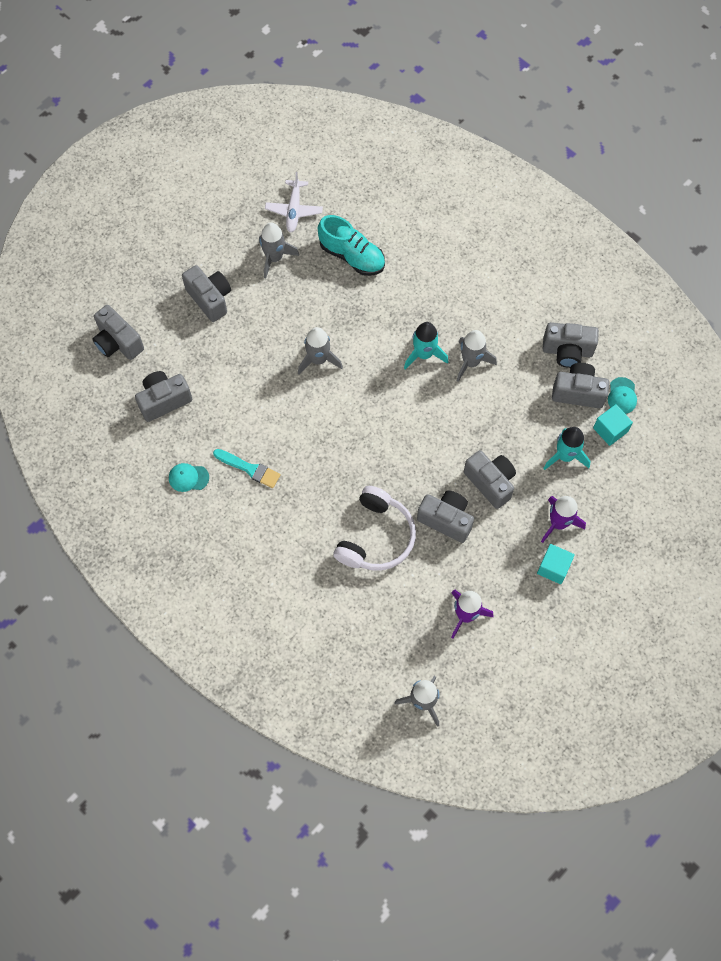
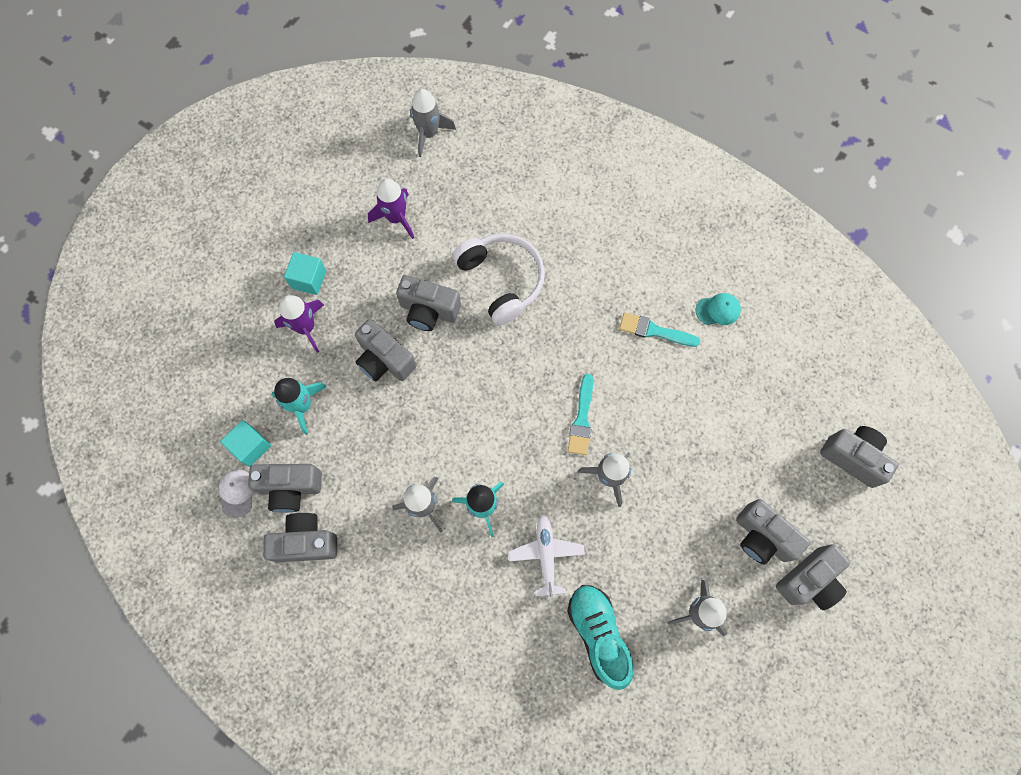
camera: 170 degrees right, 5 degrees up
grey camera [135,371,192,422] -> grey camera moved to [776,544,850,610]
white plane [265,172,323,233] -> white plane moved to [508,514,585,598]
turquoise shoe [318,215,385,276] -> turquoise shoe turned 45 degrees clockwise [567,585,634,690]
white headphones [333,486,416,571] -> white headphones turned 135 degrees clockwise [452,233,545,326]
turquoise cap [608,377,637,414] -> white cap [219,470,254,518]
none -> turquoise brush [568,374,593,455]

